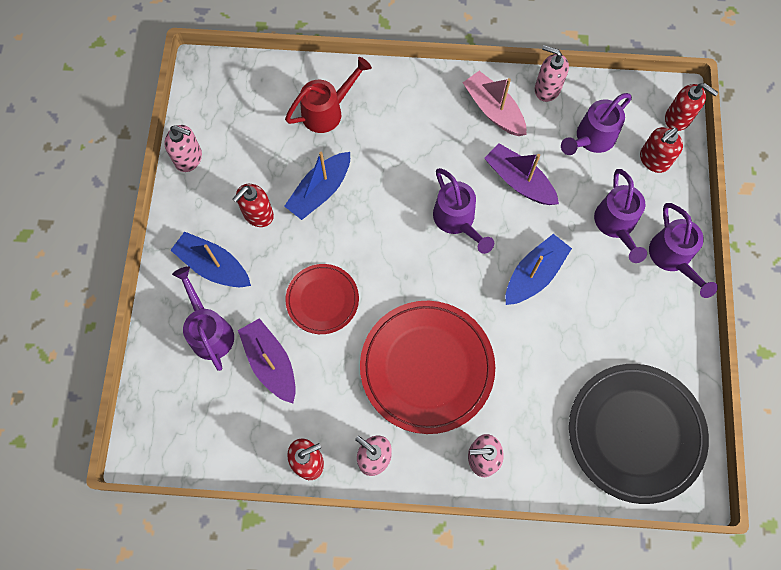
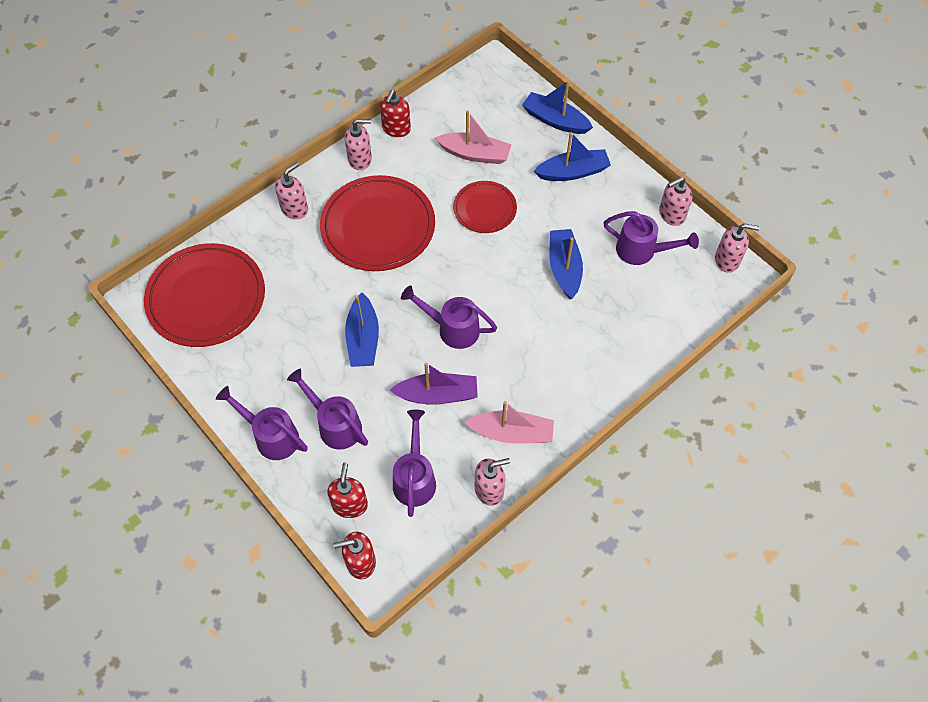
camera: 135 degrees right, 10 degrees down
purple watering can [172,266,234,371] -> purple watering can moved to [603,211,699,265]
red soap dispenser [233,184,274,227] -> none
purple boat [238,318,296,403] -> pink boat [435,111,511,164]
red watering can [285,57,372,133] -> none
black plate [569,364,709,504] -> red plate [144,243,265,347]
none -> blue boat [522,81,593,134]
none -> pink soap dispenser [715,223,760,273]

